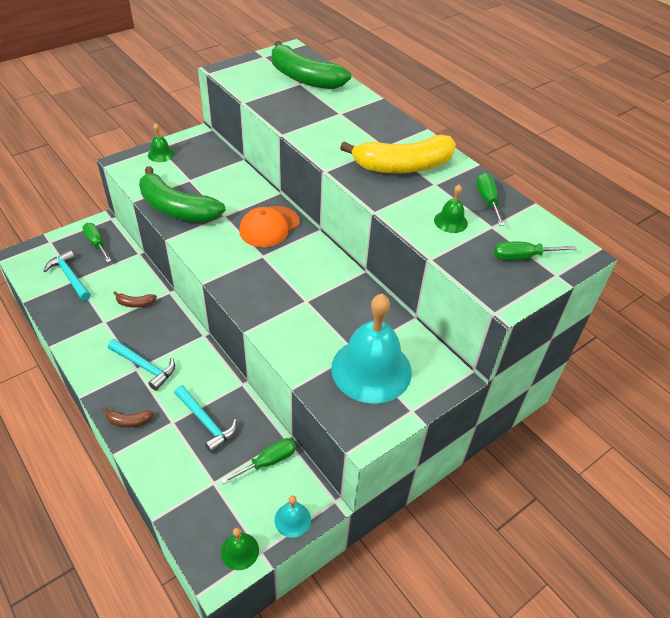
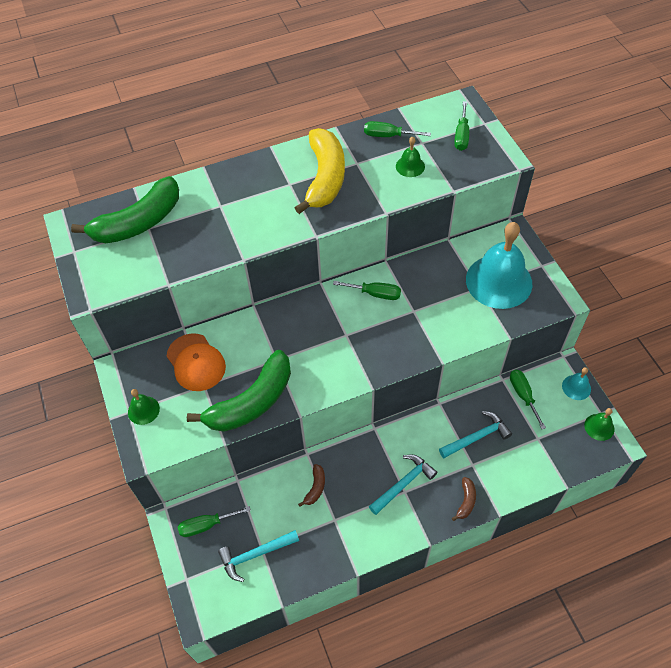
camera: 70 degrees left, 10 degrees up
orange cap [239,206,300,247] -> orange cap moved to [167,333,226,391]
none -> green screwdriver [333,281,401,300]

